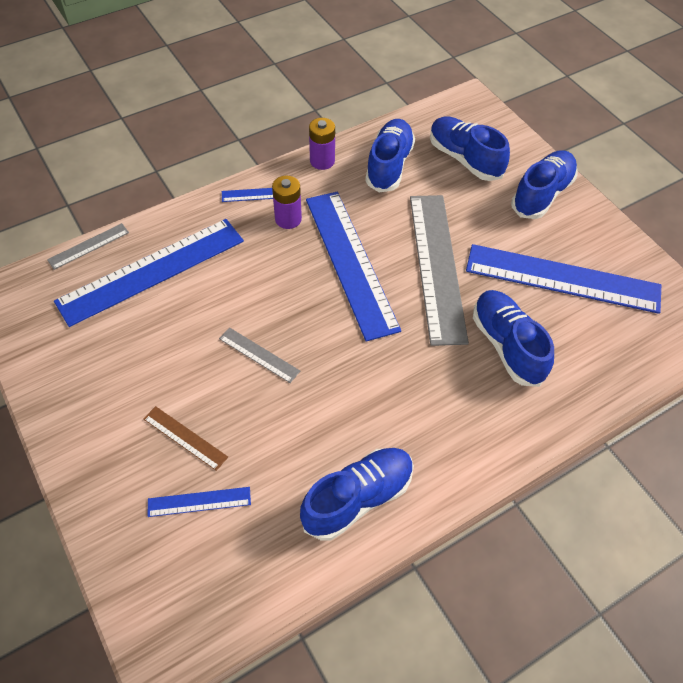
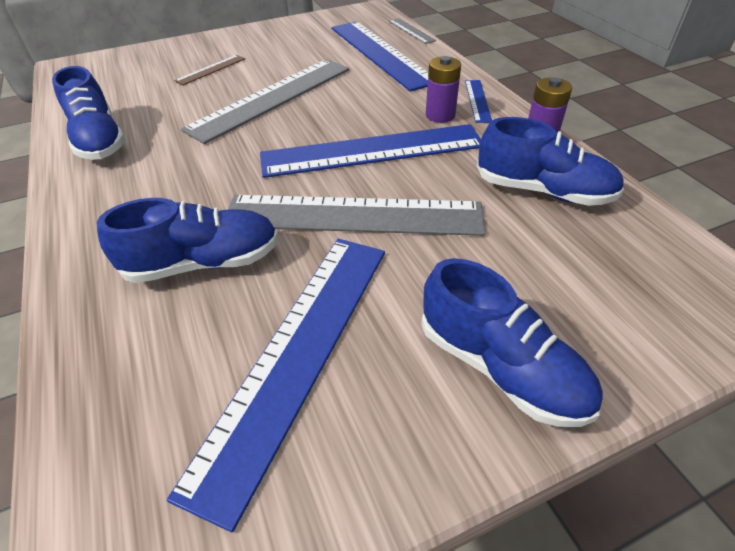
camera: 100 degrees right, 10 degrees down
blue ruler [148,487,251,517] -> none
grey ruler [219,327,300,383] -> grey ruler [181,59,350,144], size x2.29
blue shoe [430,116,510,181] -> none

